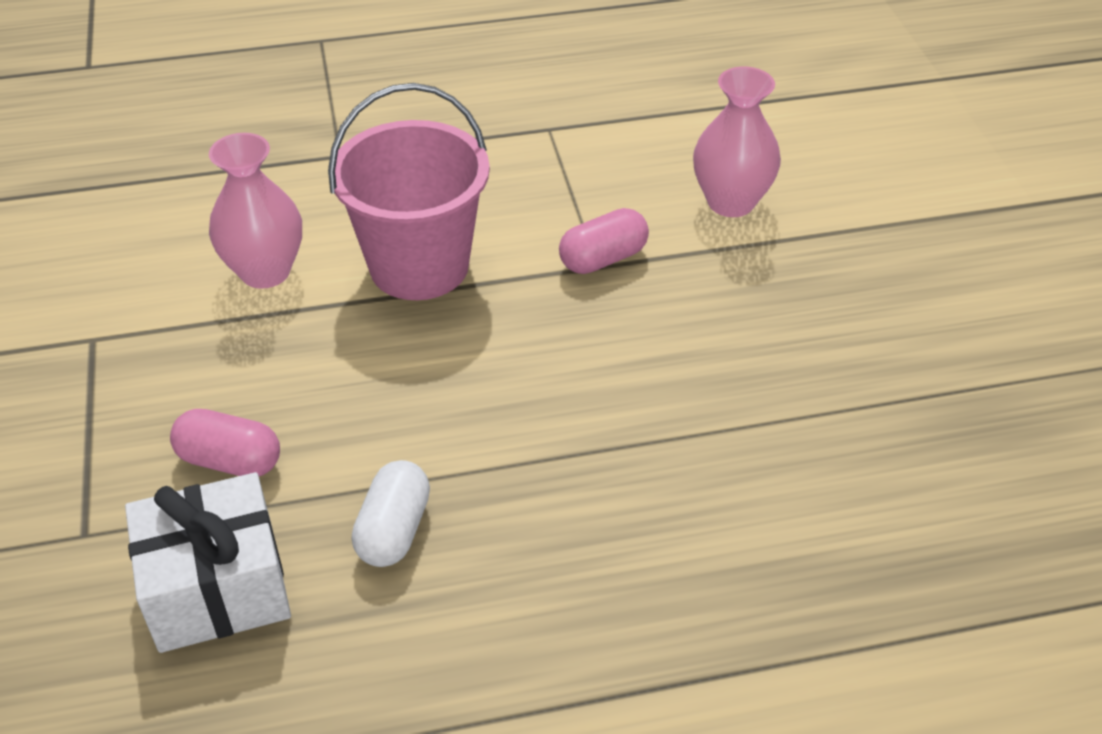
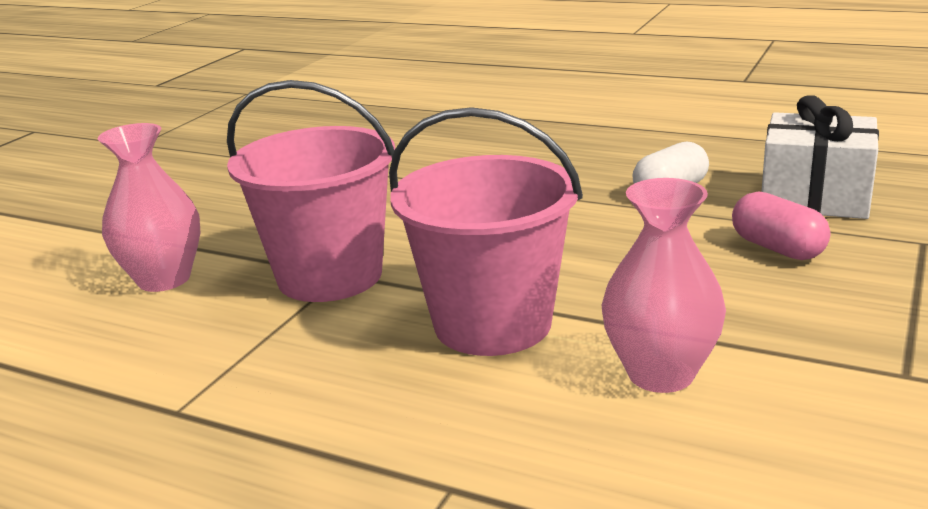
camera: 140 degrees left, 20 degrees down
pink capsule [559,208,649,274] -> pink bucket [227,80,395,302]

